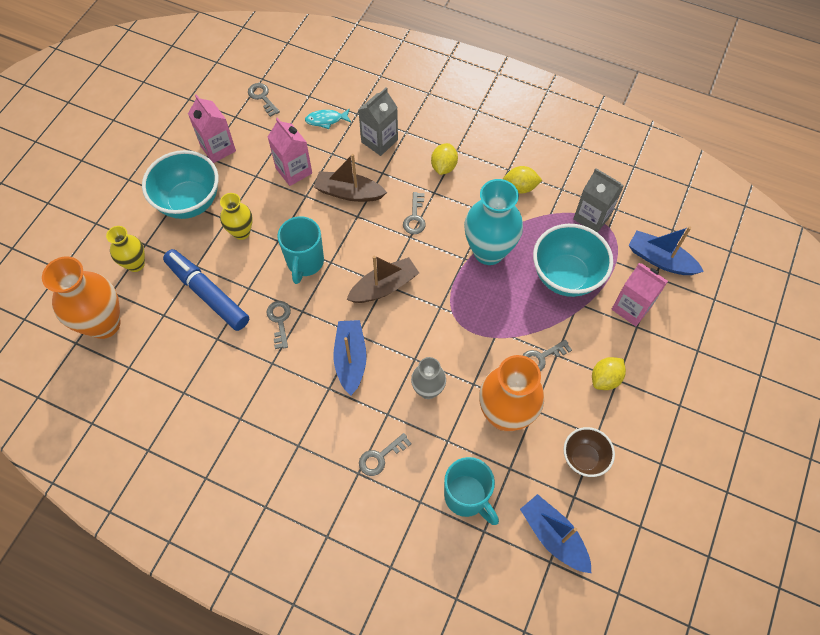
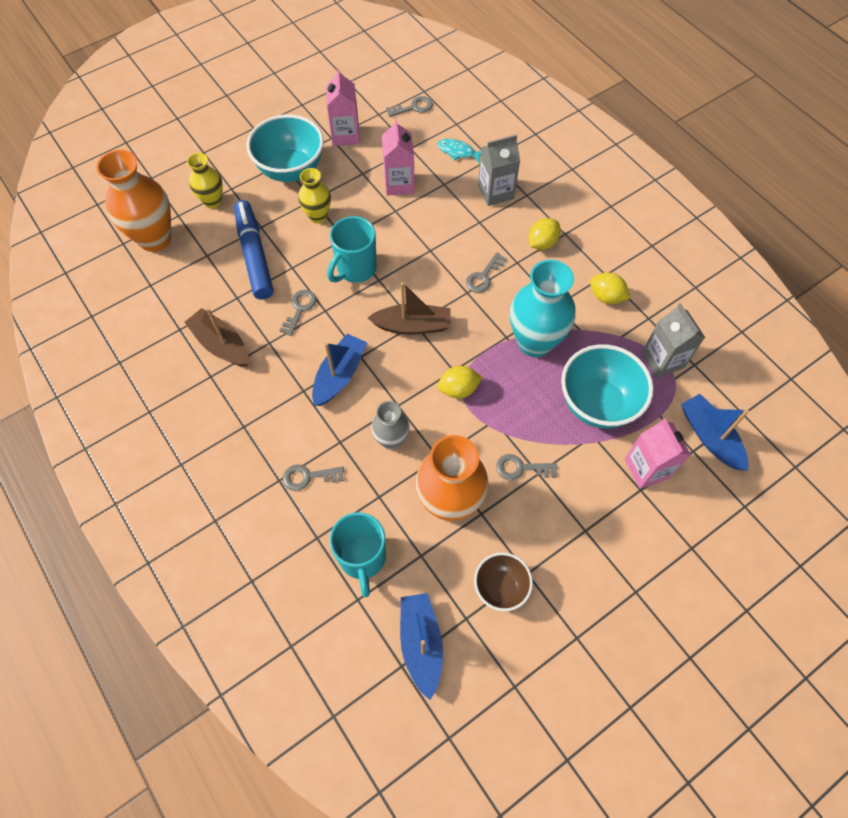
camera: 30 degrees right, 0 degrees up
grey key [248,83,280,117] -> grey key turned 75 degrees clockwise [386,96,433,117]
brown boat [314,154,387,202] -> brown boat moved to [184,308,248,367]
yellow lemon [592,357,626,390] -> yellow lemon moved to [437,366,483,398]

